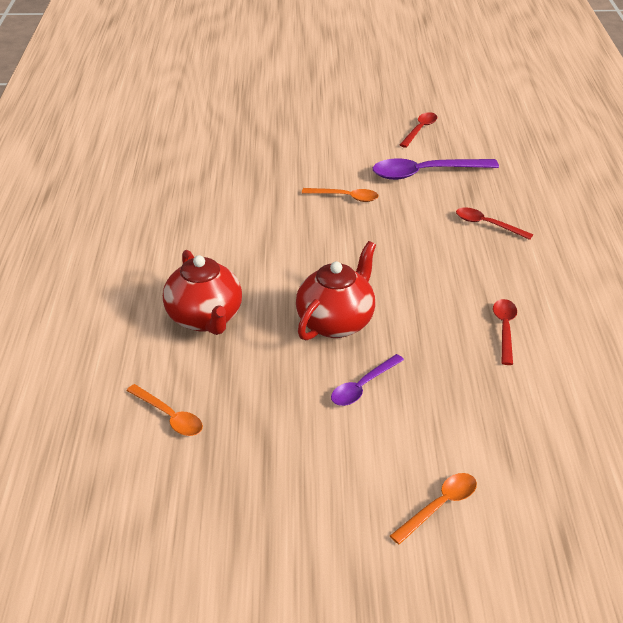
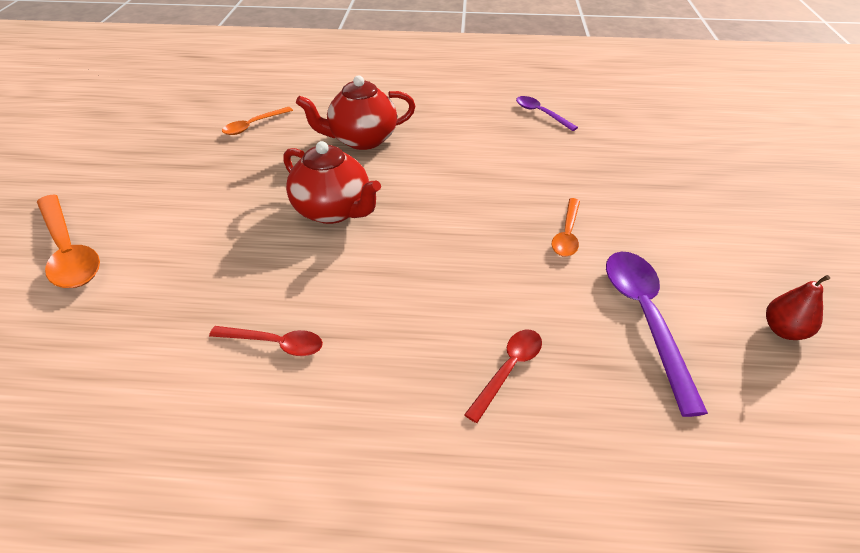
camera: 95 degrees right, 5 degrees up
purple spoon [331,354,404,406] -> purple spoon moved to [516,96,578,131]
orange spoon [390,473,477,545] -> orange spoon [37,194,100,288], size x1.73
red spoon [400,112,437,148] -> red pear [766,275,830,340]

